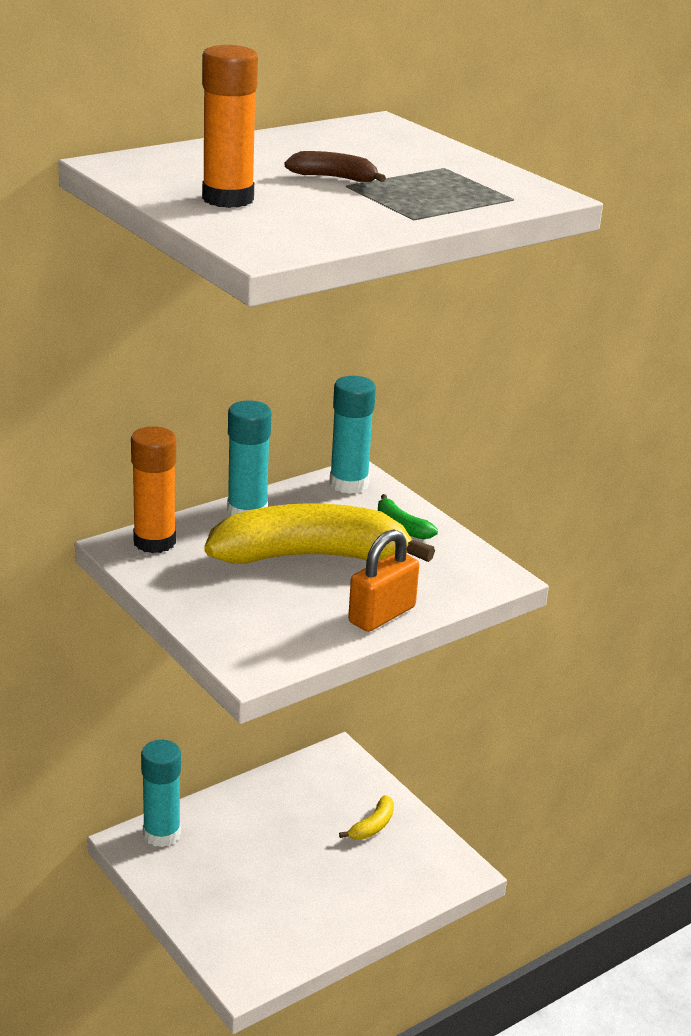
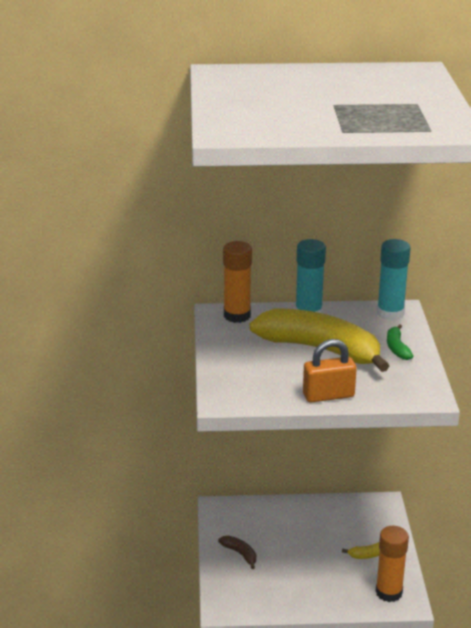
camera: 35 degrees right, 0 degrees up
turquoise glue stick [141,740,181,847] -> none
orange glue stick [202,45,258,208] -> orange glue stick moved to [375,526,409,602]
brown banana [284,151,386,182] -> brown banana moved to [218,536,256,569]

